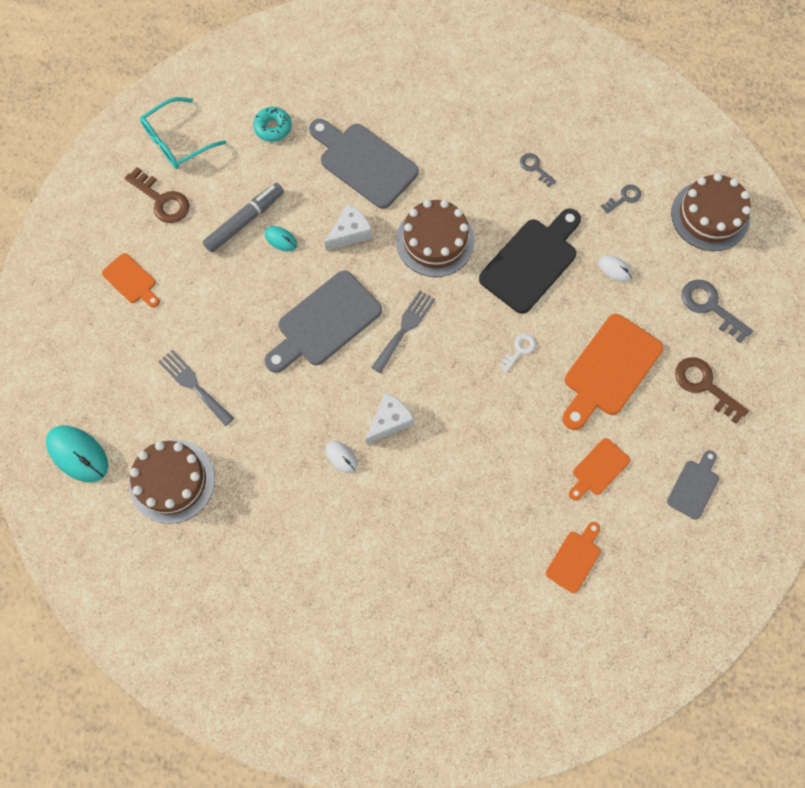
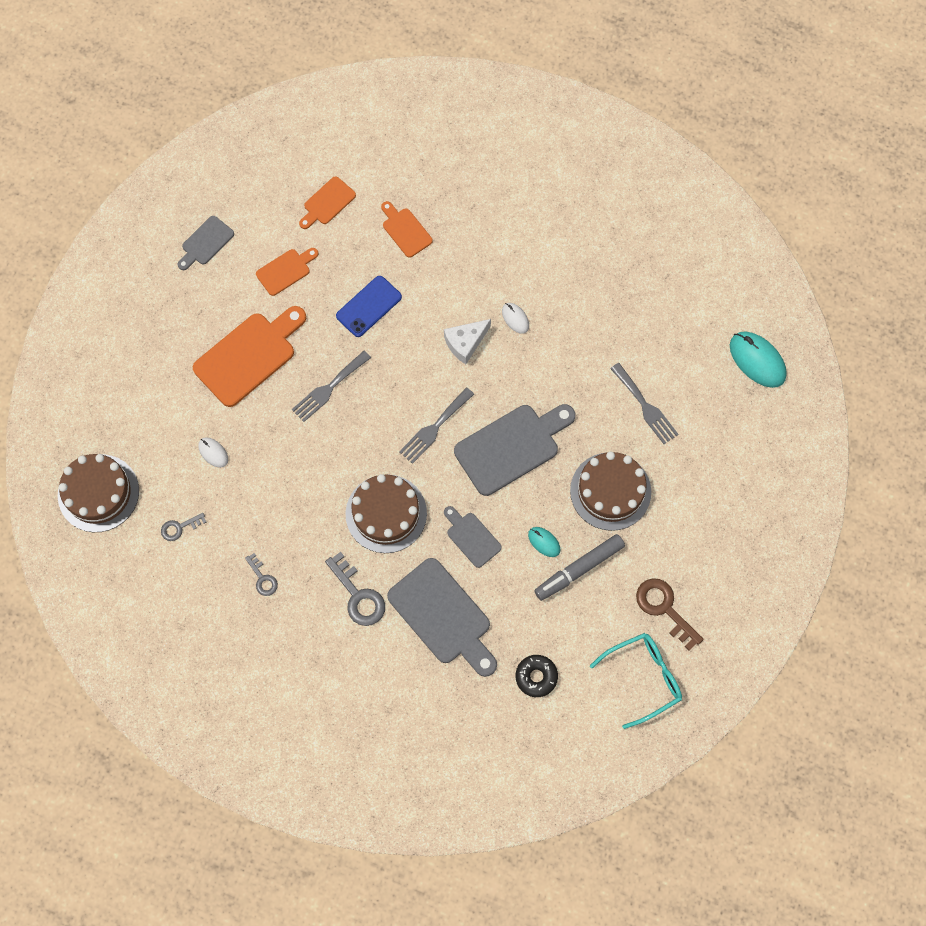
camera: 170 degrees left, 0 degrees up
orange cutting board [102,253,160,307] -> orange cutting board moved to [381,201,433,257]
brown cake [129,440,215,524] -> brown cake moved to [570,451,651,531]
turquoise donut [253,107,292,142] -> black donut [516,655,558,697]
white cheese [324,204,372,251] -> grey cutting board [444,506,502,568]
black cutting board [479,208,581,314] -> none
white key [499,334,536,372] -> grey fork [292,351,371,422]
brown key [675,357,749,424] -> none
grey key [682,280,753,343] -> grey key moved to [325,552,385,626]
none -> blue phone [336,276,402,337]

